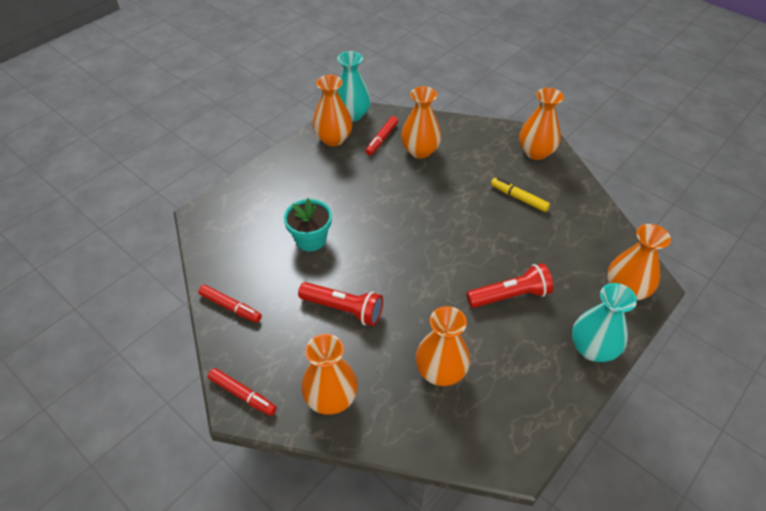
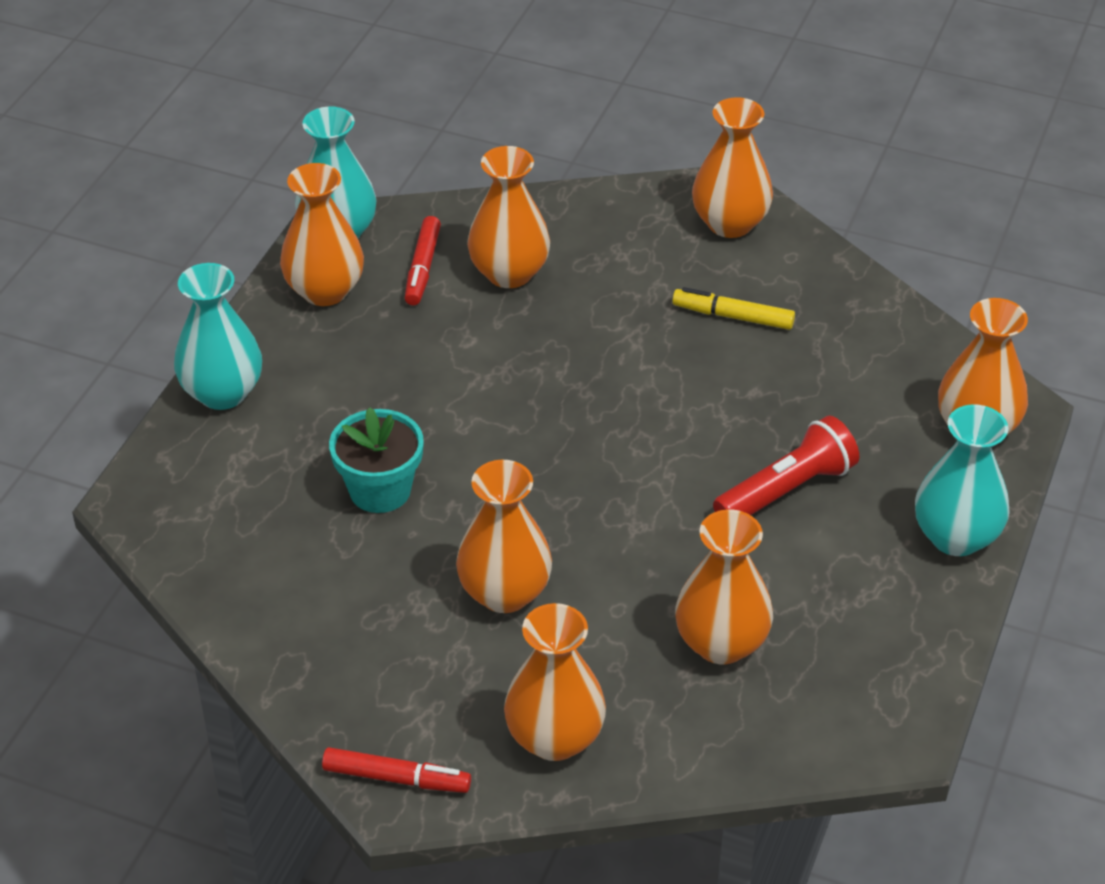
camera: 20 degrees left, 5 degrees down
red marker [198,285,262,322] -> none
red flashlight [298,282,383,326] -> orange vase [456,460,552,613]
none -> turquoise vase [174,263,262,410]

